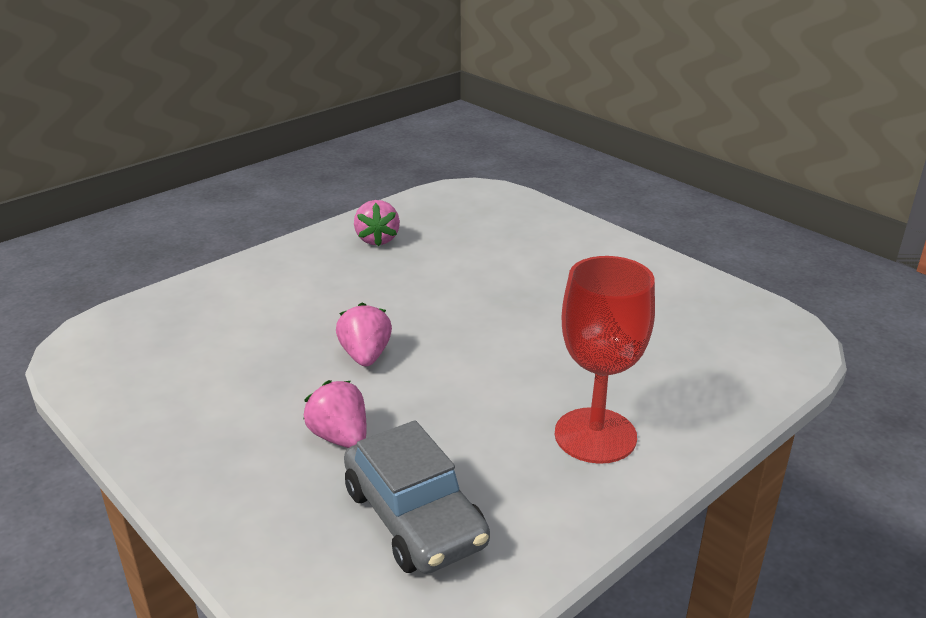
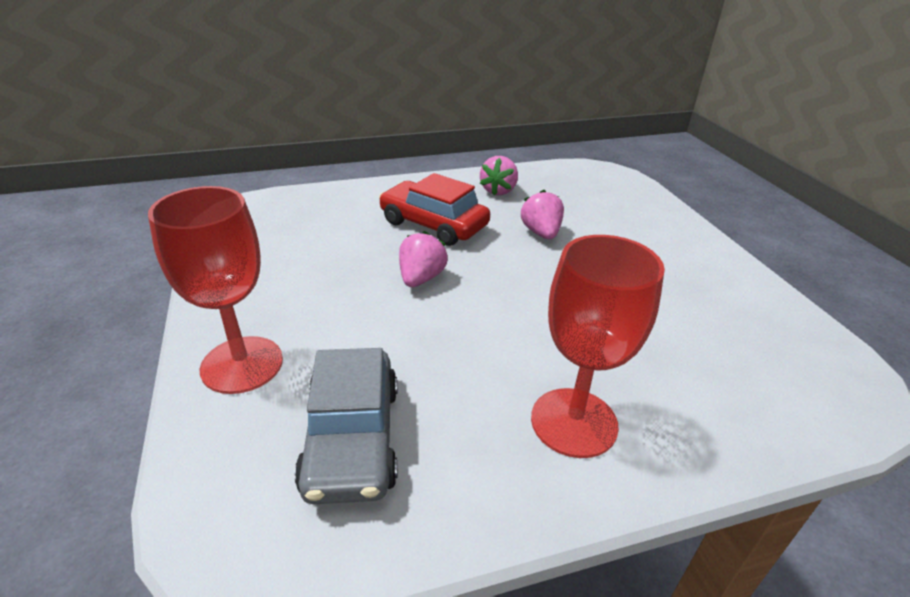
camera: 25 degrees right, 5 degrees up
pink strawberry [303,380,366,448] -> pink strawberry moved to [521,190,564,239]
none -> red goblet [148,186,283,394]
none -> red car [379,173,490,246]

